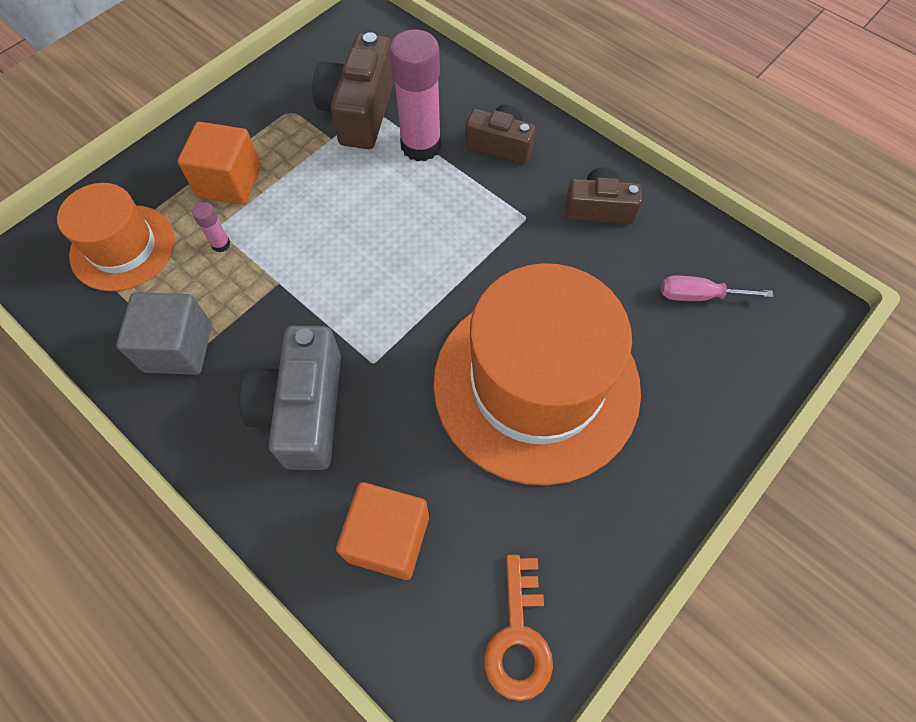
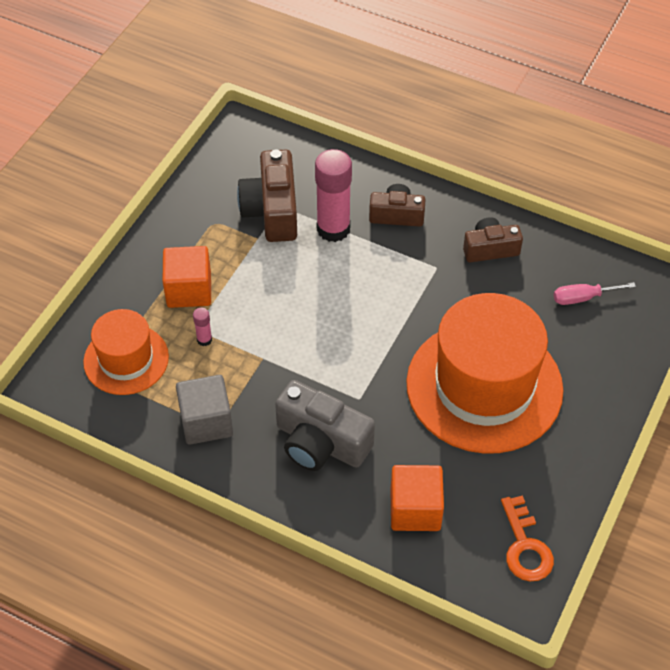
camera: 15 degrees left, 10 degrees down
grey camera [239,326,341,470] -> grey camera turned 45 degrees counterclockwise [275,380,375,471]

